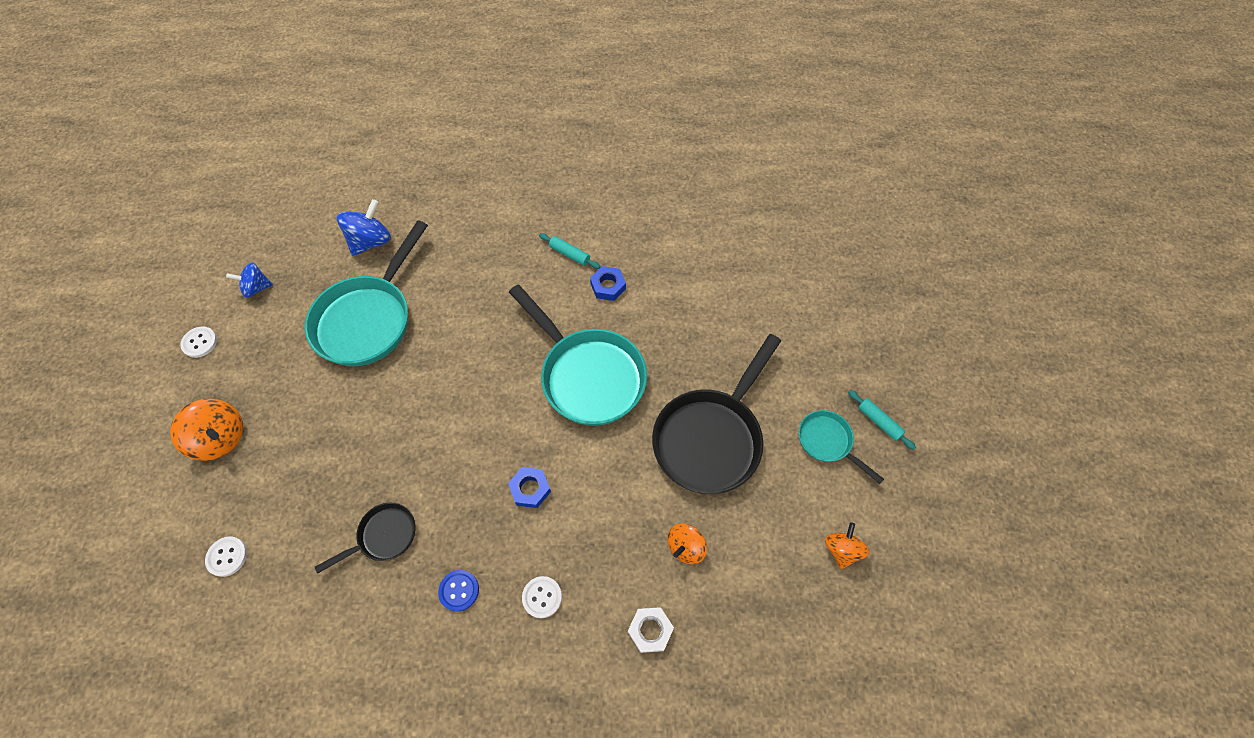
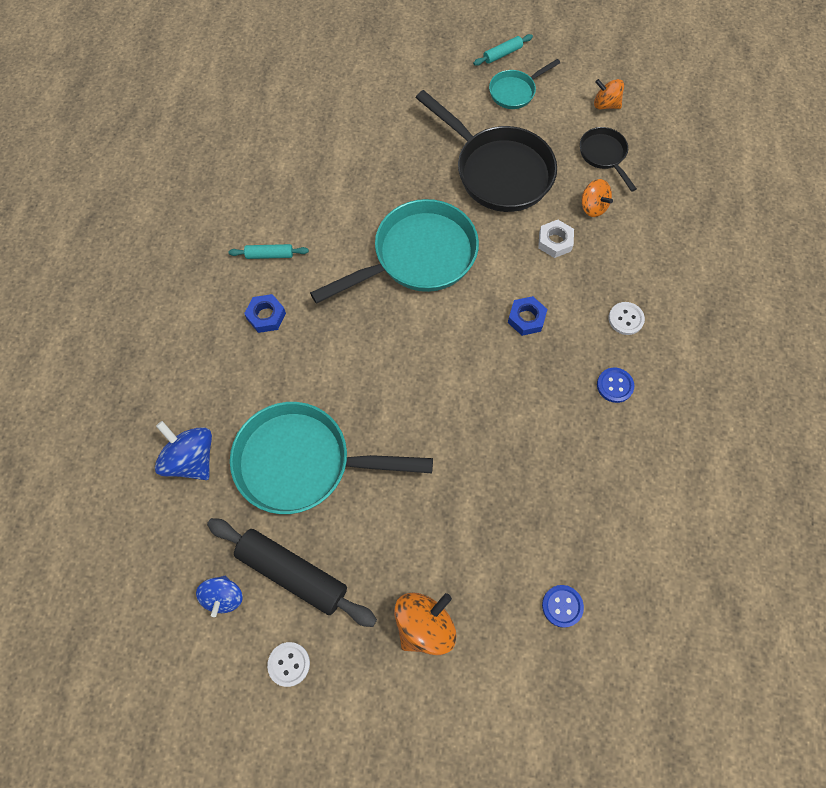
camera: 80 degrees left, 5 degrees up
white button [205,537,247,577] -> blue button [542,585,584,628]
turquoise pan [305,220,428,366] -> turquoise pan turned 150 degrees clockwise [230,402,433,514]
black pan [315,503,415,574] -> black pan moved to [580,127,637,192]
turquoise rolling pin [539,233,601,269] -> turquoise rolling pin turned 45 degrees clockwise [228,244,309,259]
blue nut [590,266,626,301] -> blue nut moved to [244,294,286,333]
white nut [628,607,674,653] -> white nut moved to [538,220,574,258]
none -> black rolling pin [207,518,377,627]

